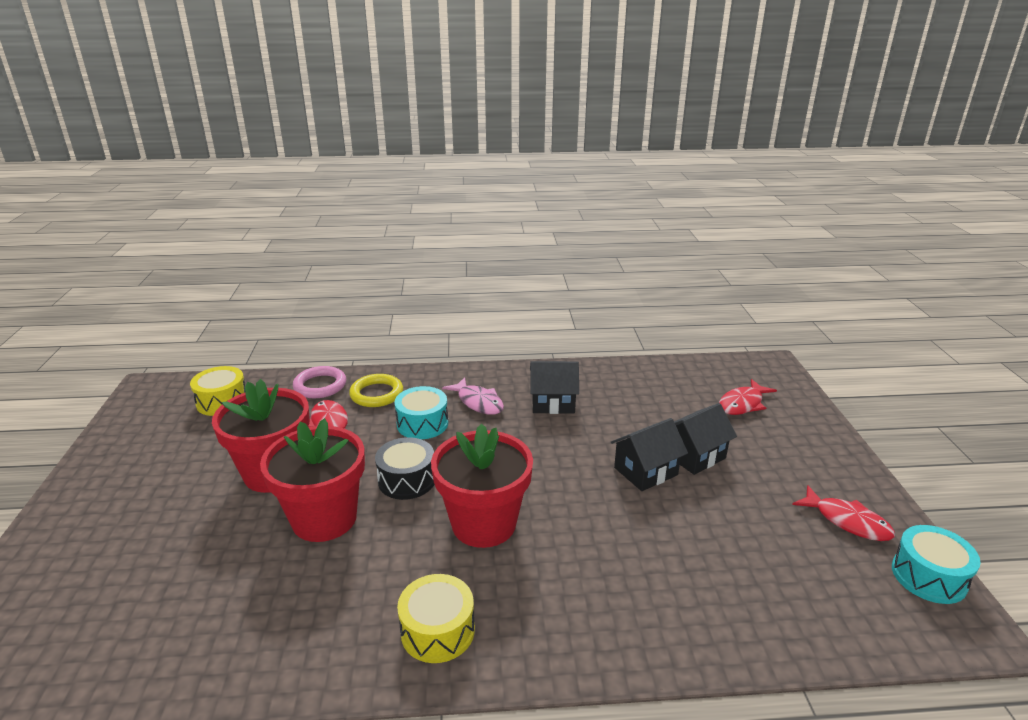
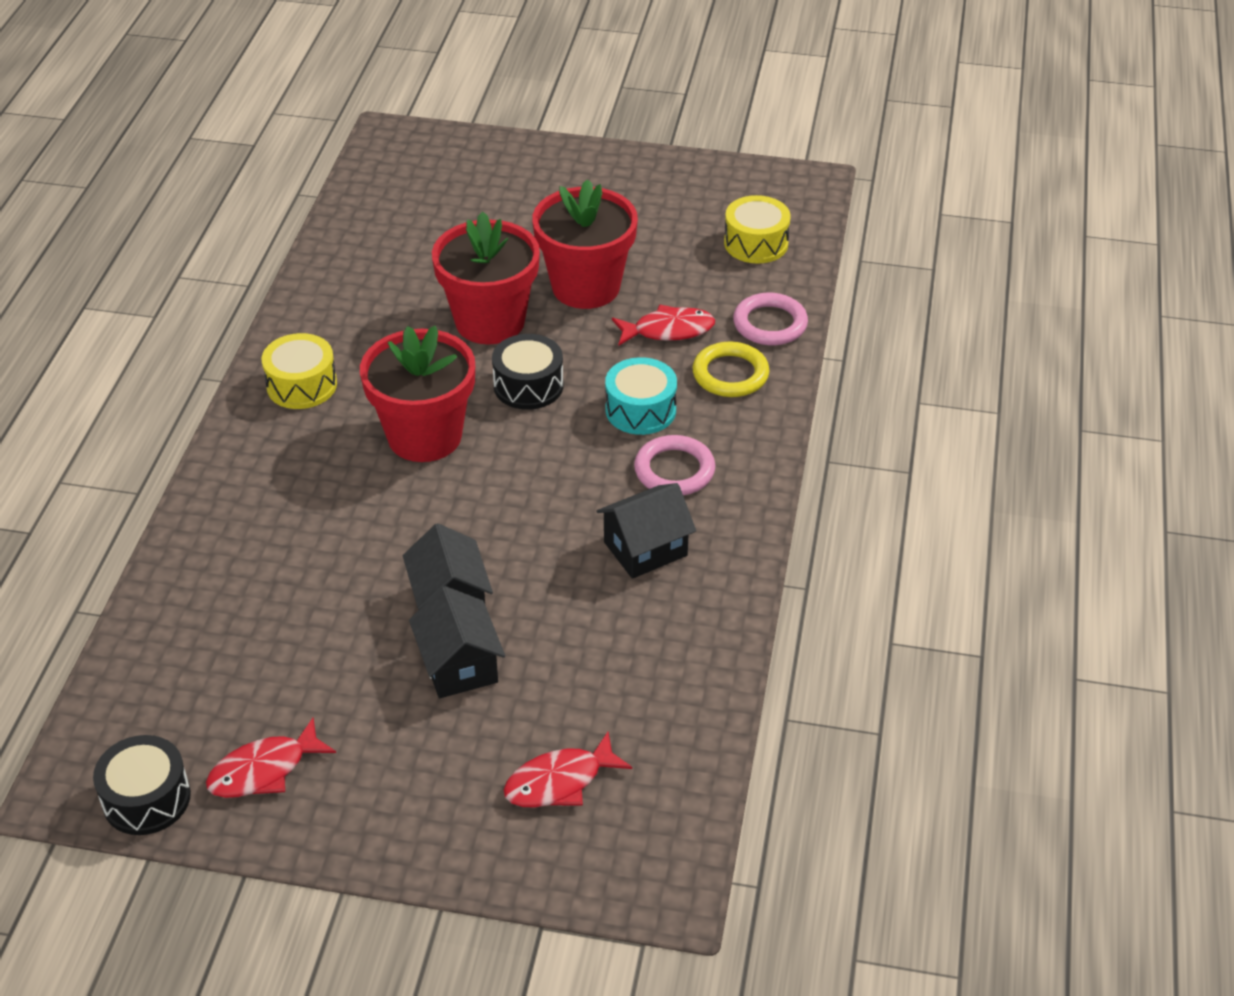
camera: 105 degrees right, 15 degrees up
pink fish [442,377,504,415] -> pink ring [634,435,716,495]
black house [530,361,579,414] -> black house turned 45 degrees clockwise [597,483,696,579]
red fish [719,379,777,415] -> red fish turned 90 degrees counterclockwise [504,732,632,807]
turquoise drum [892,525,981,604] -> black drum [93,735,191,835]

